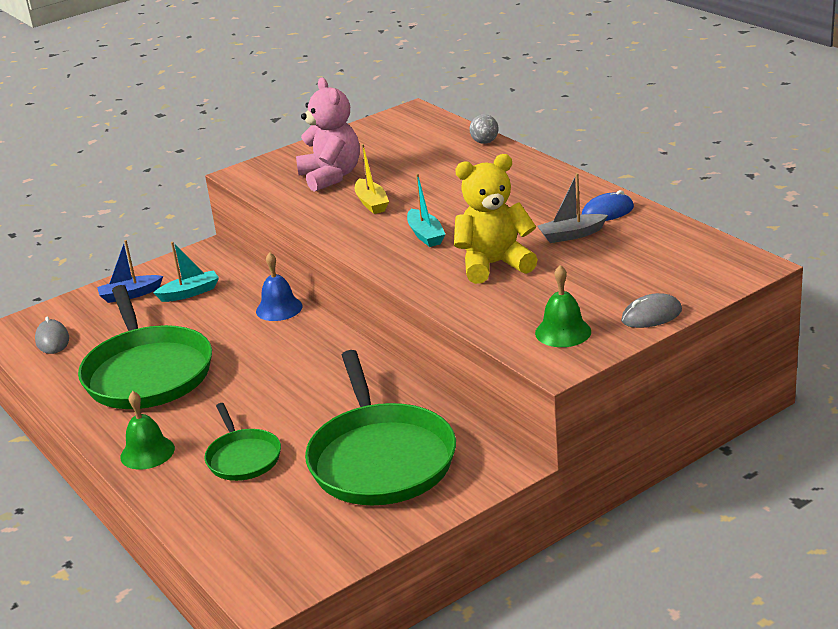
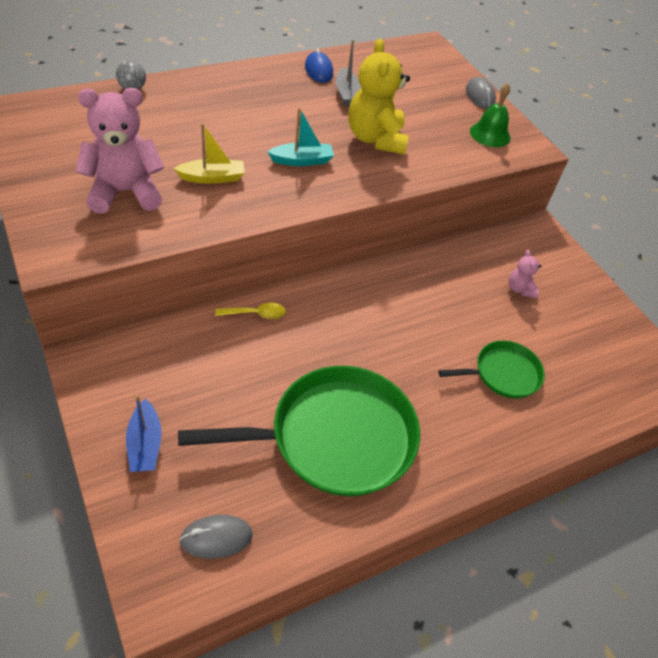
camera: 90 degrees left, 20 degrees up
green bell [120,391,175,470] -> none
turquoise boat [154,242,219,302] -> none
blue bell [256,252,303,321] -> yellow spoon [215,303,286,319]
green pan [305,350,456,505] -> pink teddy bear [509,250,541,298]

